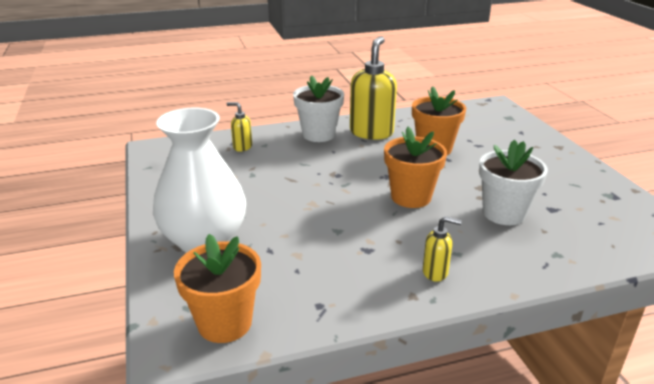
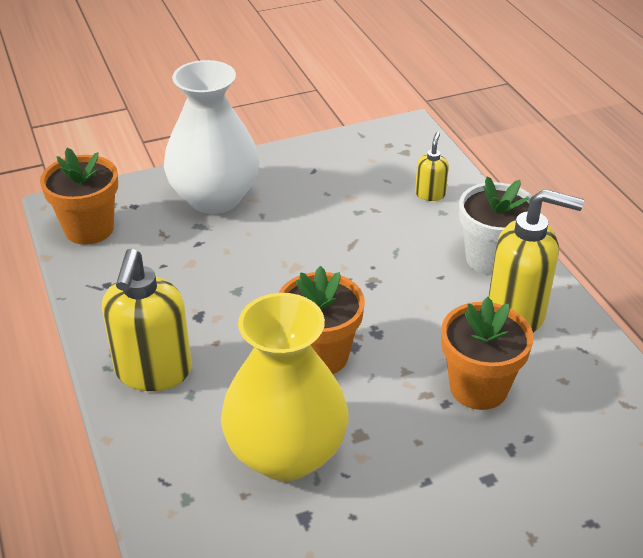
camera: 85 degrees right, 10 degrees up
yellow soap dispenser [423,216,462,282] -> yellow soap dispenser [102,249,192,391], size x2.04
white flower pot [479,140,548,225] -> yellow vase [221,293,349,481]

